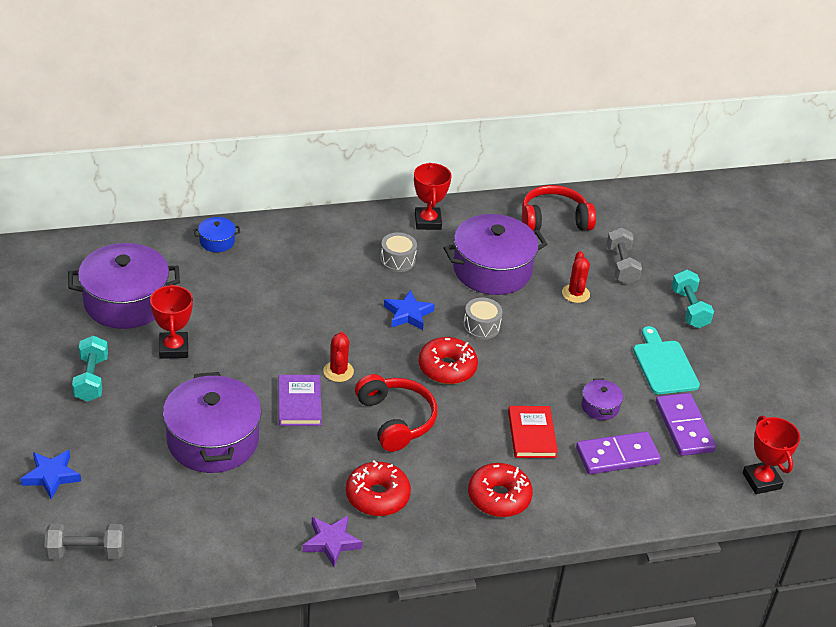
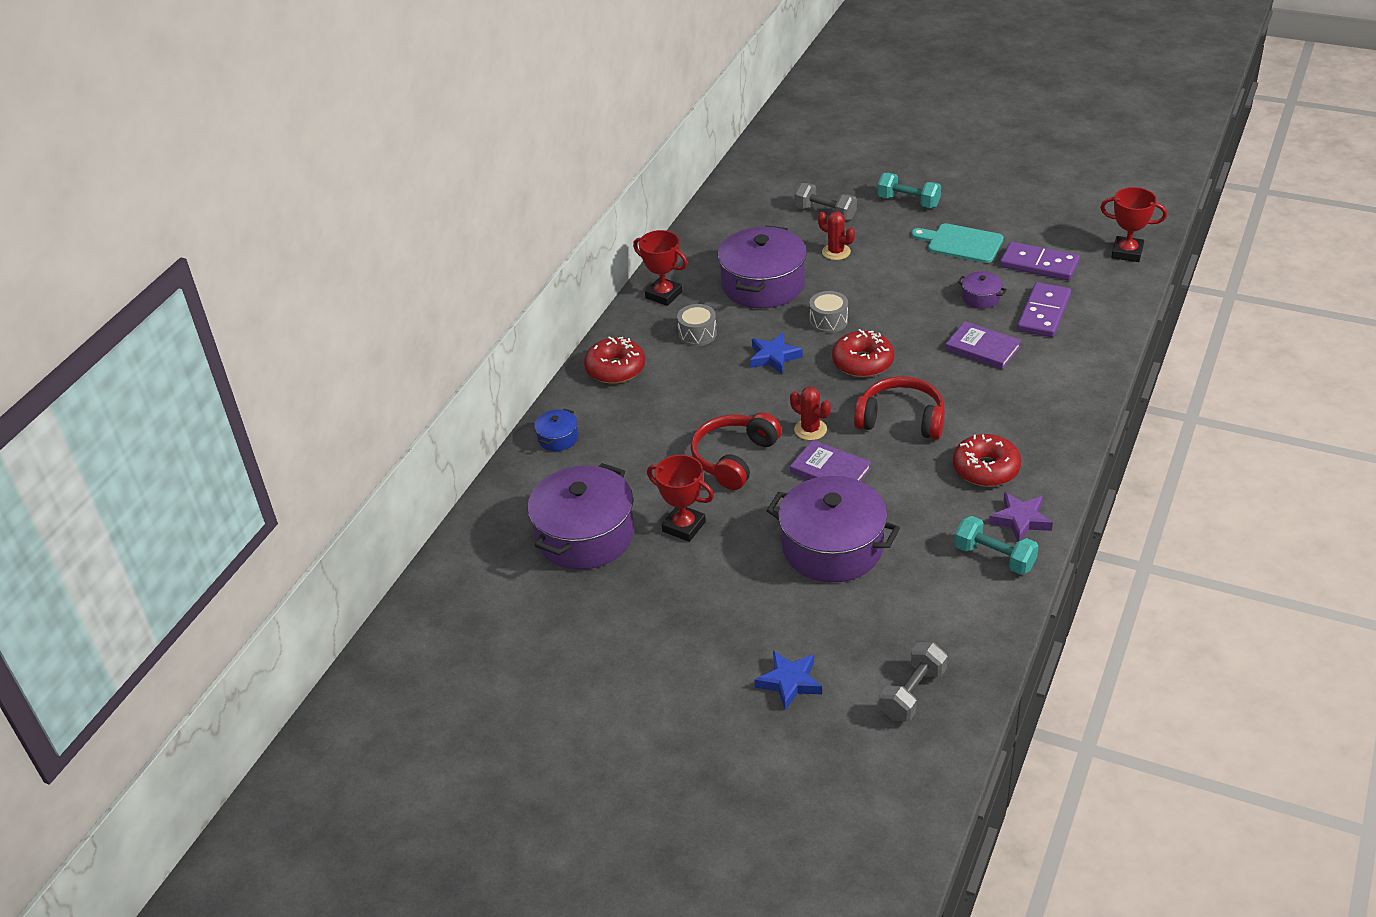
camera: 45 degrees left, 0 degrees up
turquoise dumbbell [72,335,108,402] -> turquoise dumbbell moved to [954,516,1039,575]
red donut [468,463,533,517] -> red donut moved to [584,336,645,384]
red book [508,406,558,458] -> purple book [945,321,1021,369]
red headphones [522,185,596,231] -> red headphones moved to [691,412,782,490]

